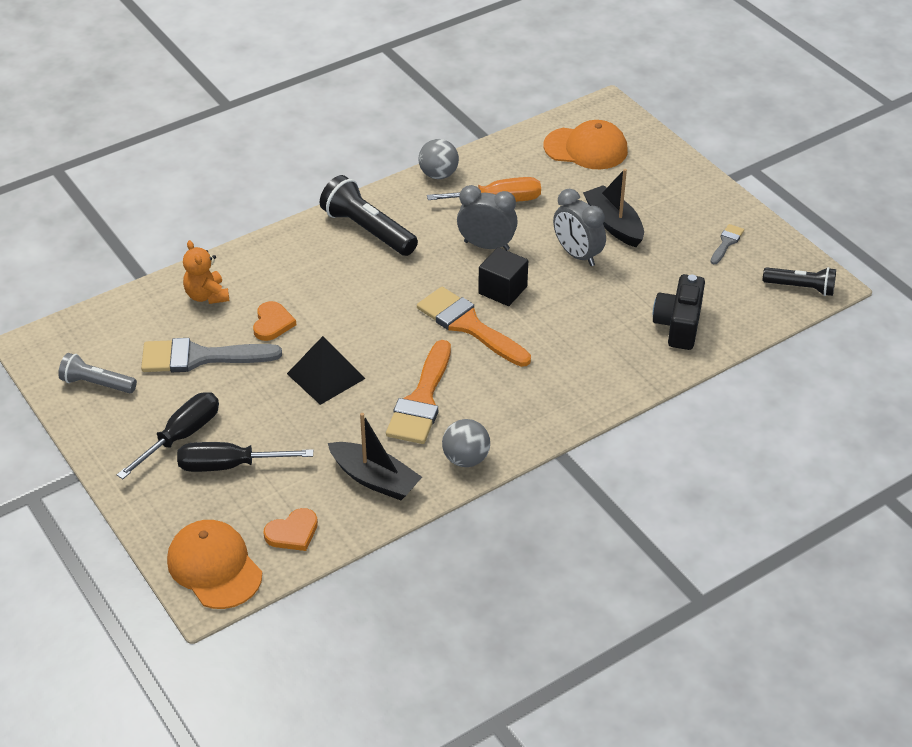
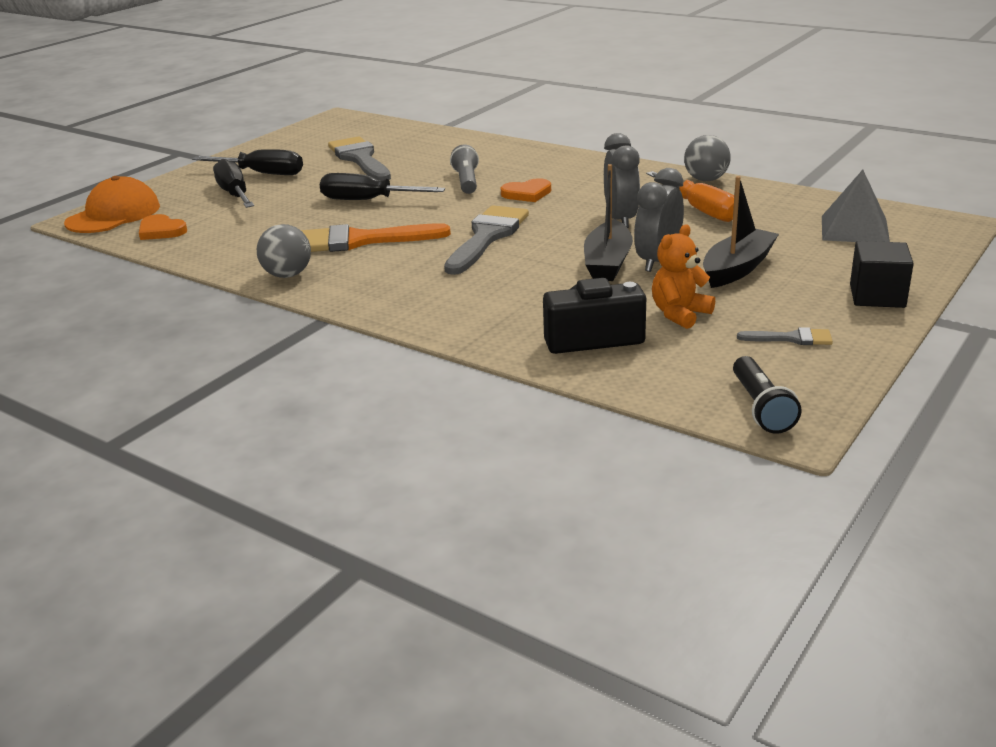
camera: 70 degrees right, 15 degrees down
grey flashlight [58,353,137,393] -> grey flashlight moved to [450,144,479,194]
orange teddy bear [183,240,229,304] -> orange teddy bear moved to [652,224,715,329]
orange heart [253,301,296,341] -> orange heart moved to [501,178,551,202]
black pyramid [287,336,365,405] -> black screwdriver [320,173,445,200]
black flashlight [320,175,418,256] -> none
black boat [328,413,422,500] -> black boat moved to [584,164,633,281]
orange brush [417,287,531,367] -> grey brush [444,205,529,275]
black cube [478,247,528,306] -> black cube moved to [850,241,914,308]
orange cap [543,120,628,169] -> grey pyramid [822,170,890,242]

